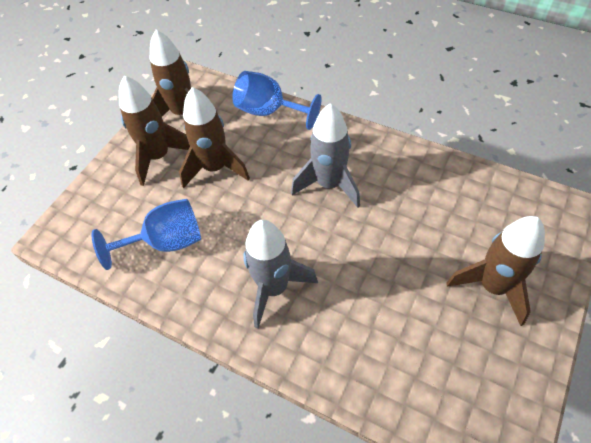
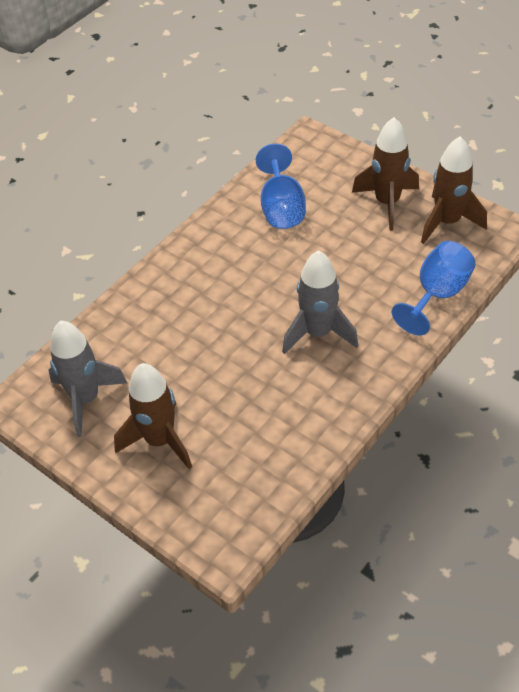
camera: 100 degrees right, 5 degrees down
brown rocket [179,87,250,188] -> none
grey rocket [243,220,318,329] -> grey rocket moved to [49,320,127,437]

